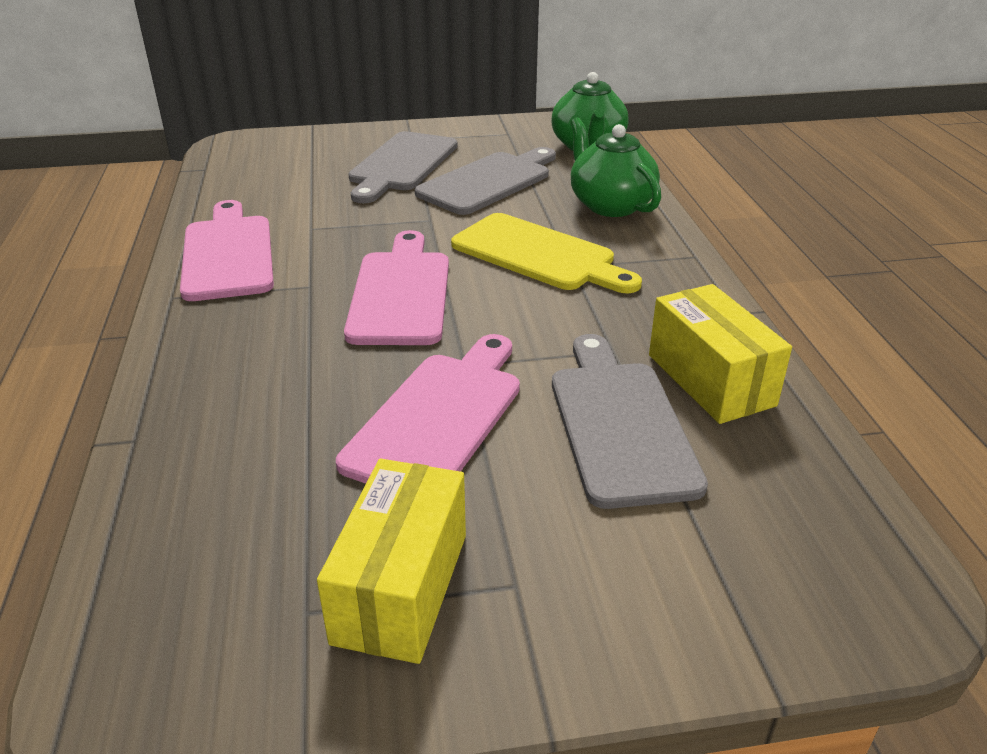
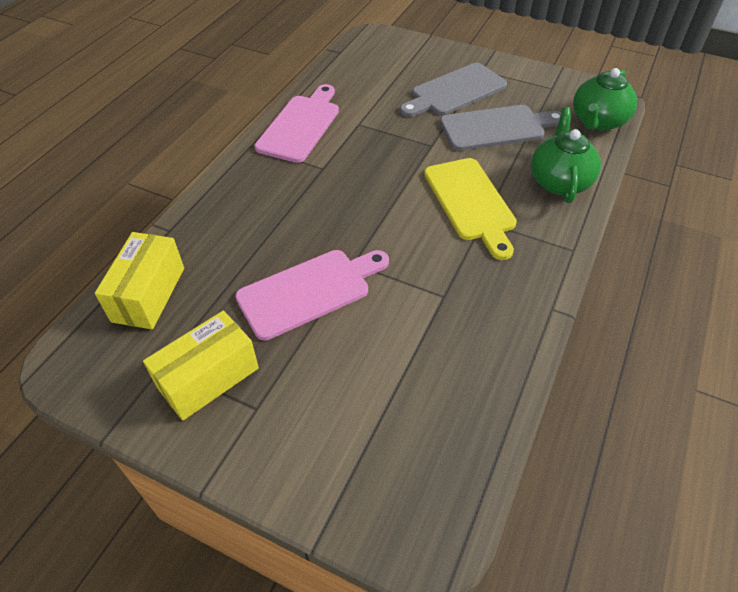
camera: 35 degrees right, 15 degrees up
pink cutting board [344,230,449,345] -> none
grey cutting board [552,334,708,509] -> none
yellow box [649,284,792,424] -> yellow box moved to [95,232,184,329]

